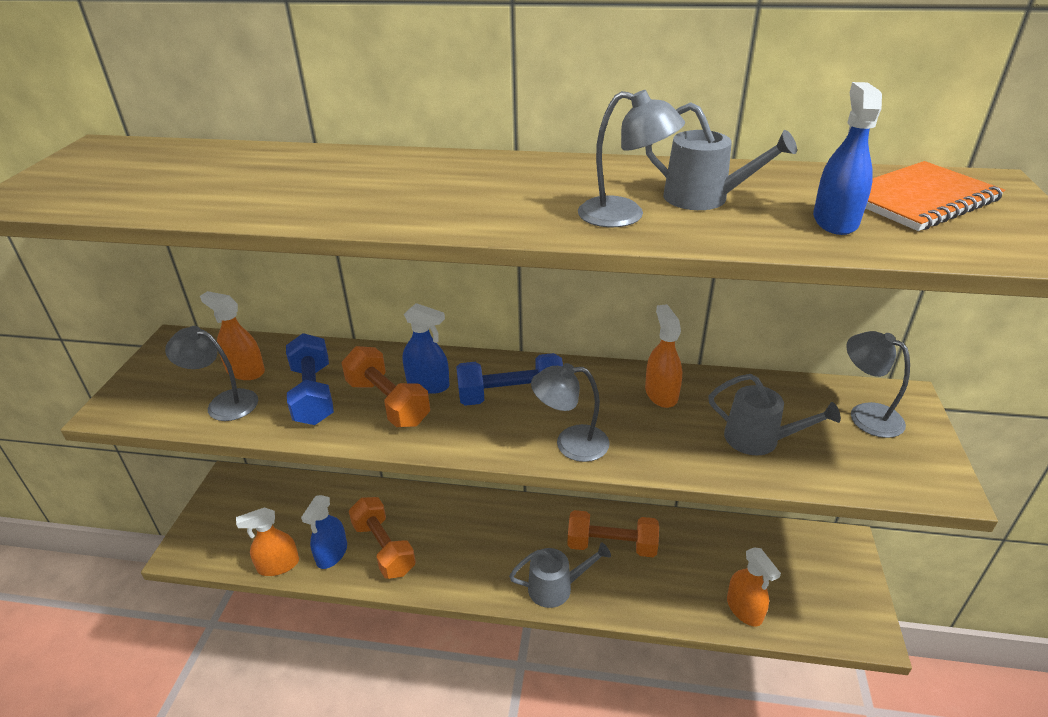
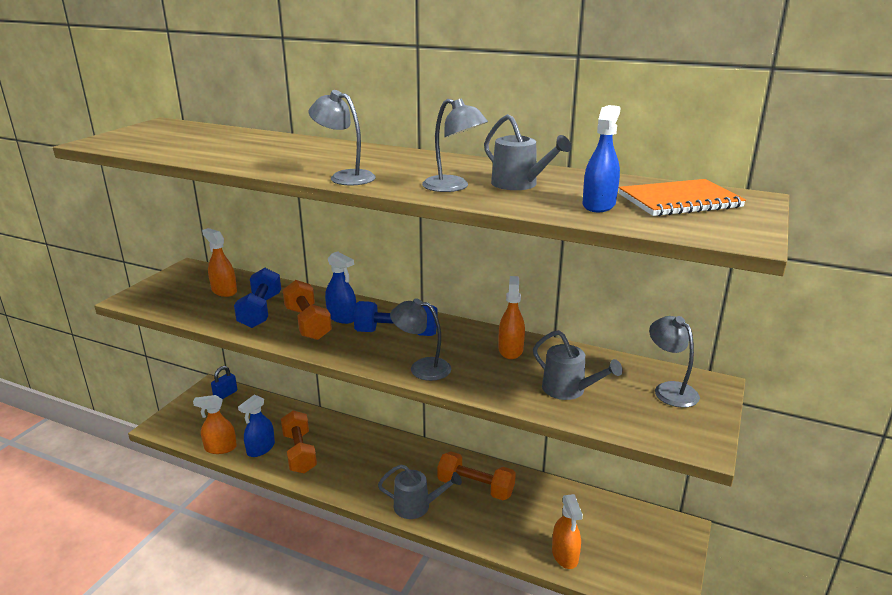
camera: 15 degrees right, 10 degrees down
grey lamp [165,326,258,421] -> grey lamp moved to [309,90,376,185]
none -> blue padlock [211,366,237,399]

